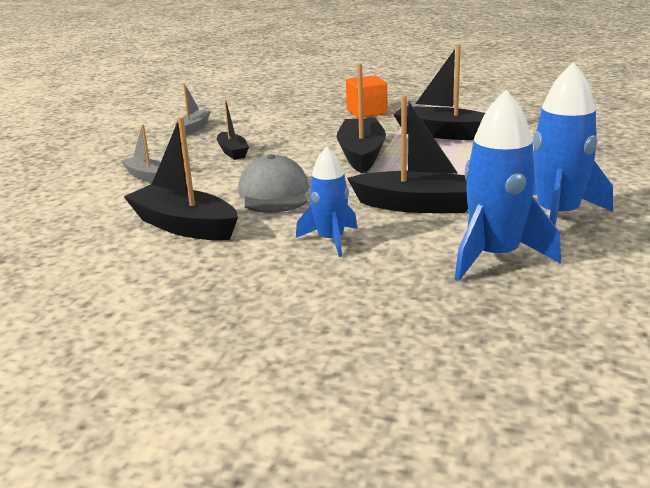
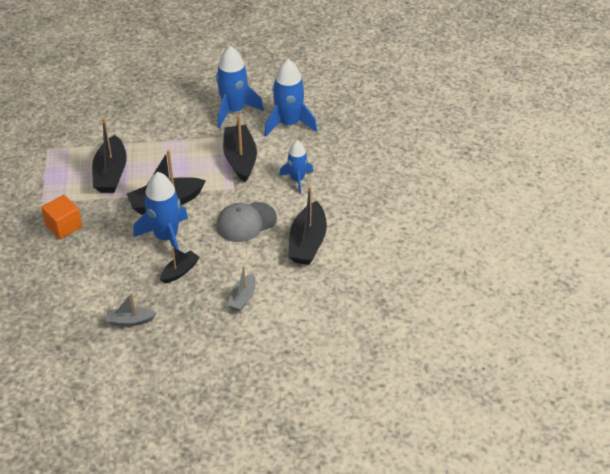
camera: 115 degrees left, 20 degrees up
none -> blue rocket [133,172,188,250]

